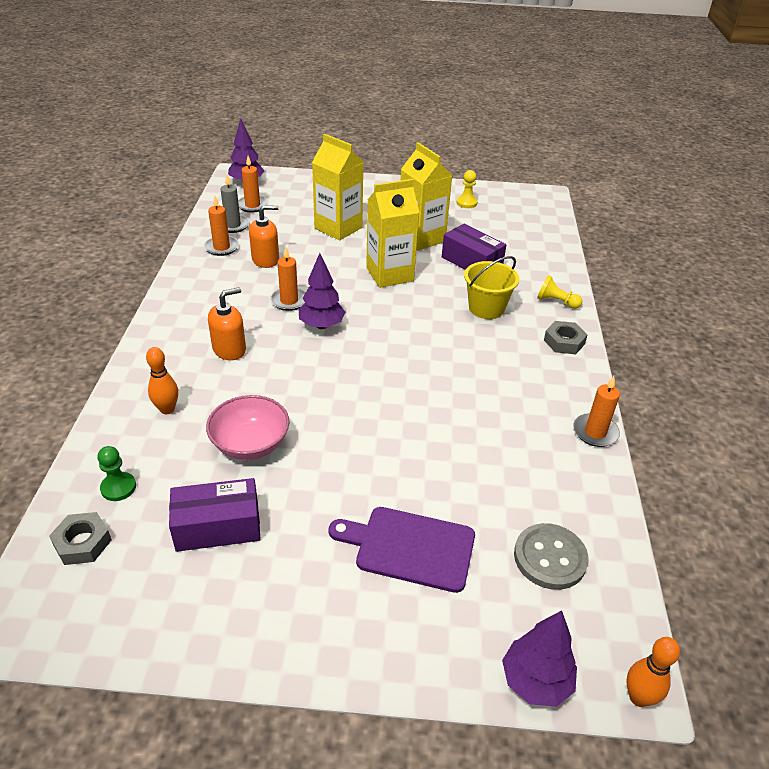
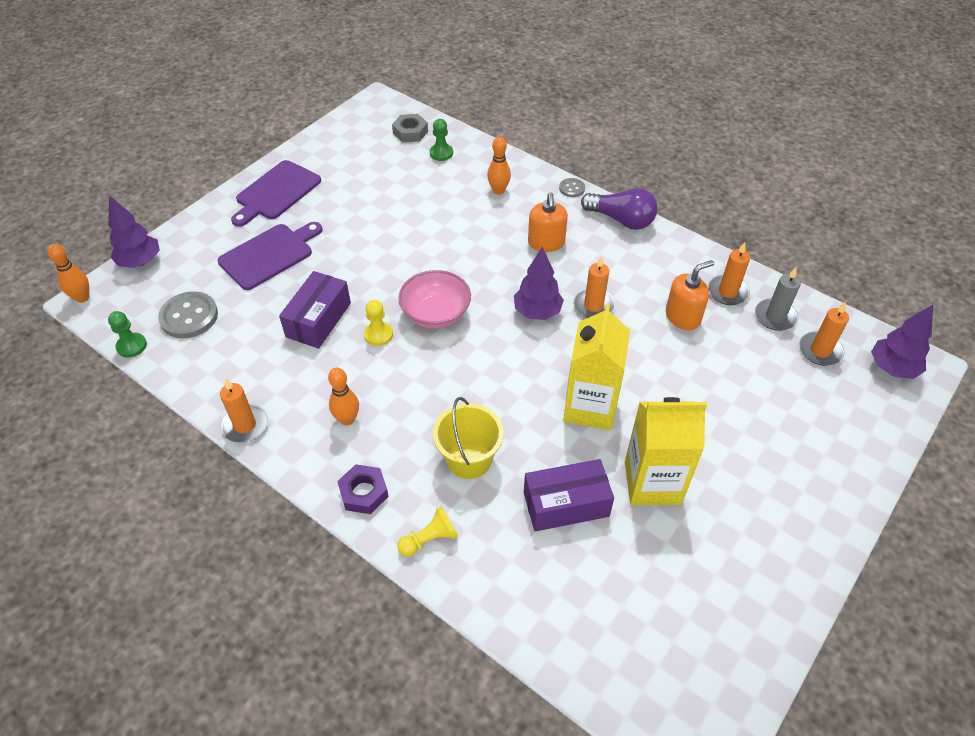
camera: 125 degrees right, 10 degrees up
purple box [169,478,261,552] -> purple box moved to [279,271,351,349]
pink bowl [206,395,290,460] -> pink bowl moved to [398,270,471,329]
orange soap dispenser [249,205,279,268] -> orange soap dispenser turned 135 degrees counterclockwise [666,260,714,330]
yellow carton [312,134,363,240] -> none
yellow pawn [457,170,478,208] -> yellow pawn moved to [364,300,393,346]
grey nut [544,321,588,354] -> purple nut [337,464,389,514]
none -> green pawn [108,311,147,358]
none -> purple cutting board [231,160,321,227]
none -> orange bowling pin [328,368,359,426]
none -> grey button [559,178,585,197]
none -> purple light bulb [581,188,658,230]

